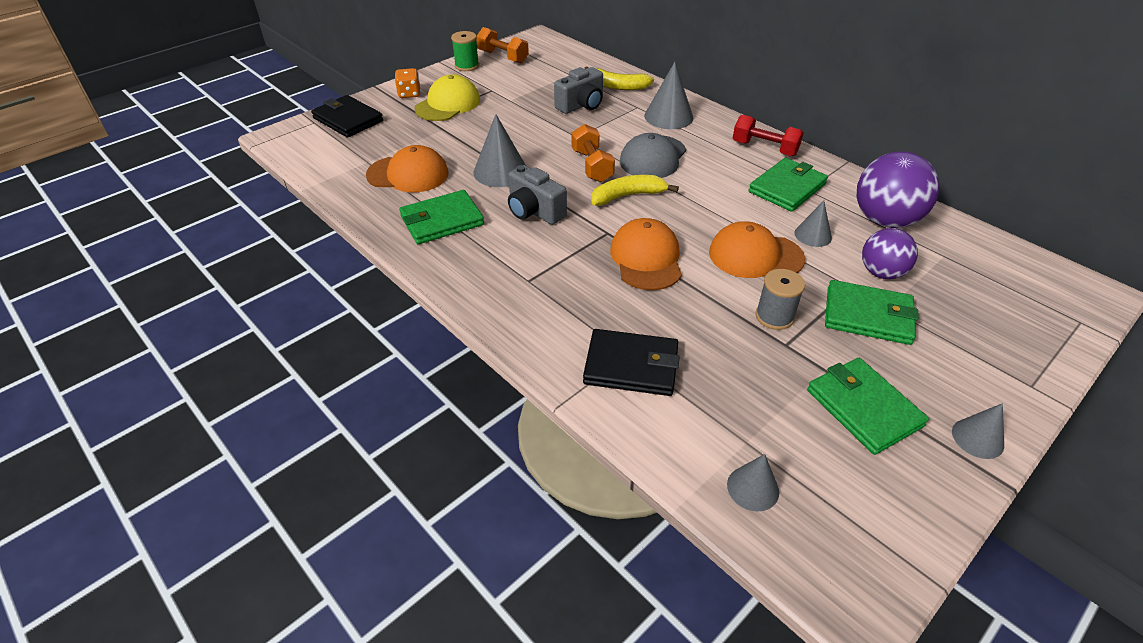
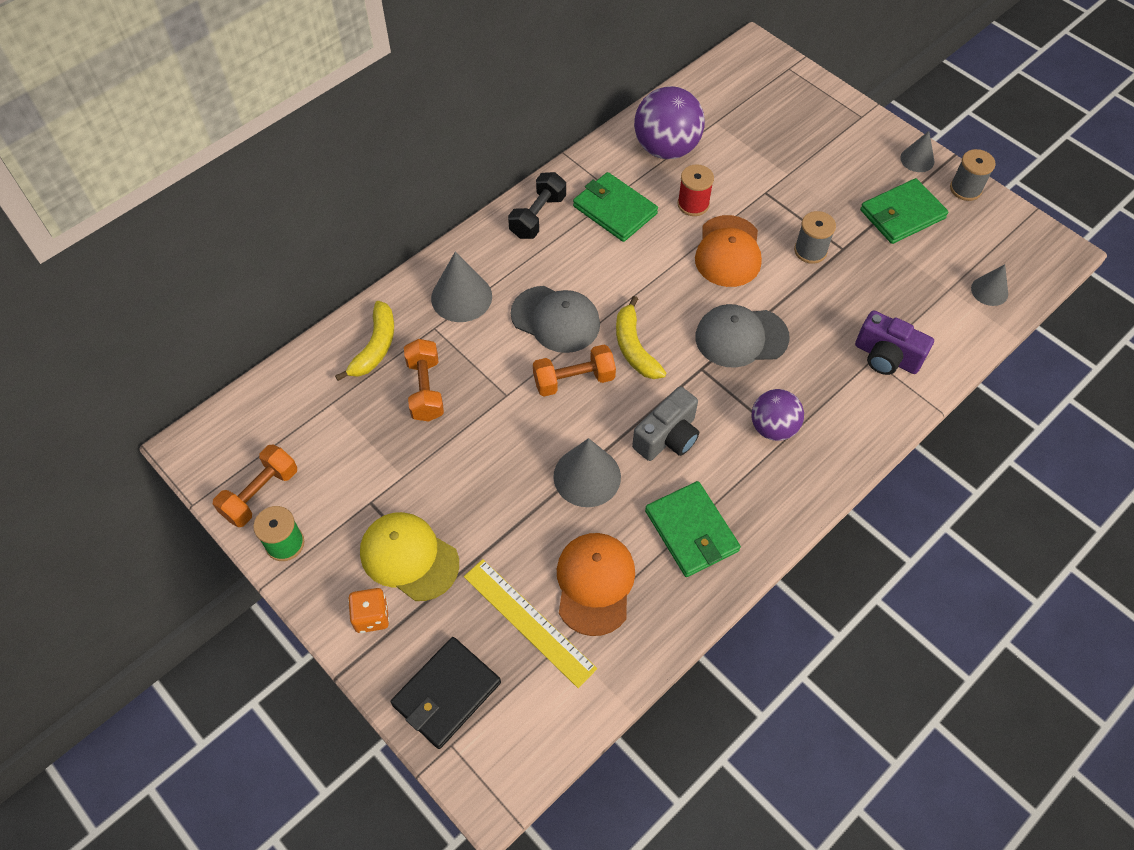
camera: 90 degrees left, 15 degrees up
grey camera [554,67,603,114] -> orange dumbbell [404,339,444,422]
black wallet [583,329,679,396] -> purple camera [855,310,934,375]
orange cap [610,218,682,290] -> grey cap [695,304,790,368]
red dumbbell [733,115,804,156] -> black dumbbell [508,172,566,239]
grey cone [794,201,832,247] -> red spool [677,164,714,216]
green wallet [825,280,919,345] -> none
purple ball [862,228,918,279] -> purple ball moved to [751,389,804,441]
none -> yellow ruler [464,559,597,688]
none -> grey spool [950,149,996,201]

